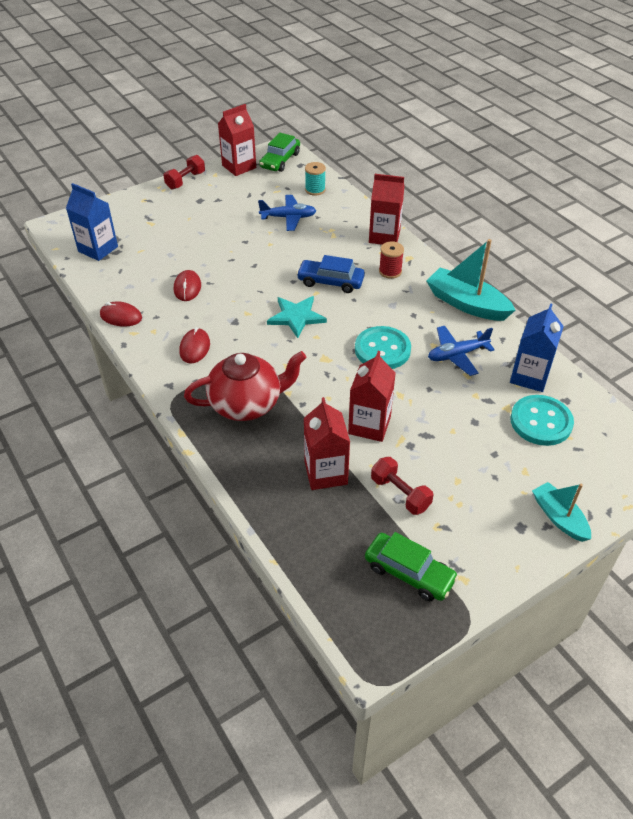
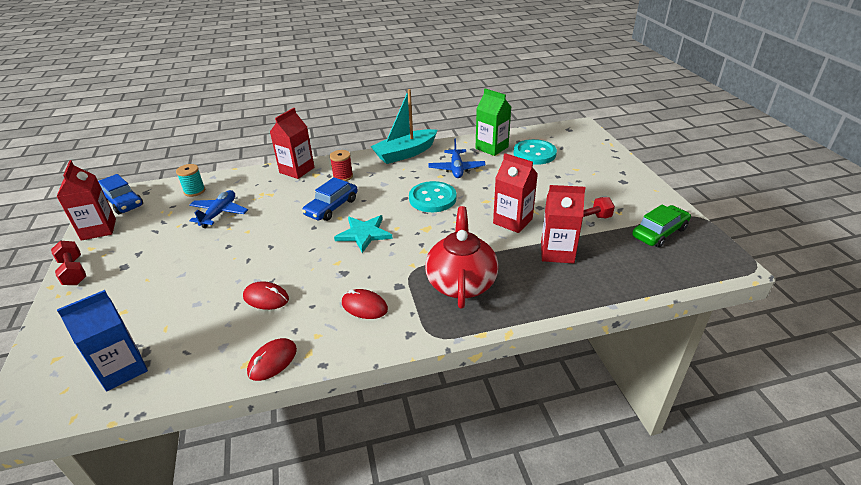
camera: 70 degrees left, 10 degrees down
green car [259,133,300,172] -> blue car [98,174,143,215]
blue carton [510,303,564,392] -> green carton [476,88,511,156]
turquoise boat [532,482,591,542] -> none

